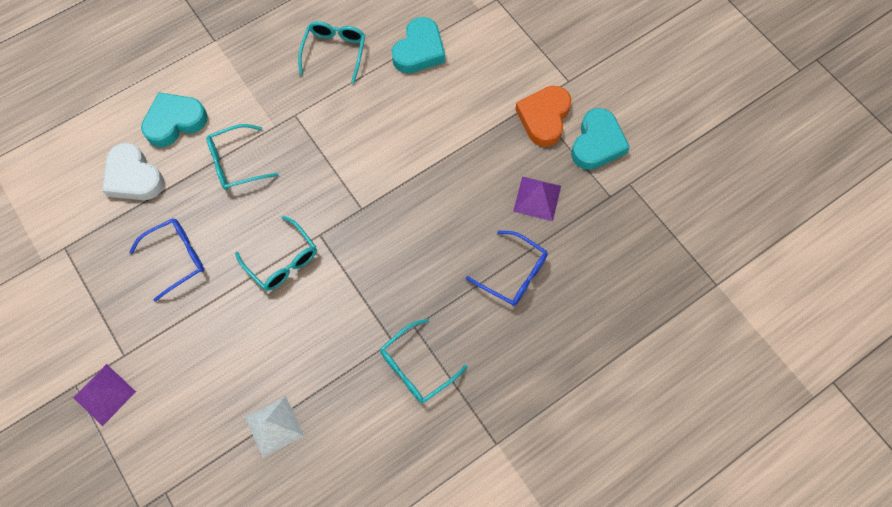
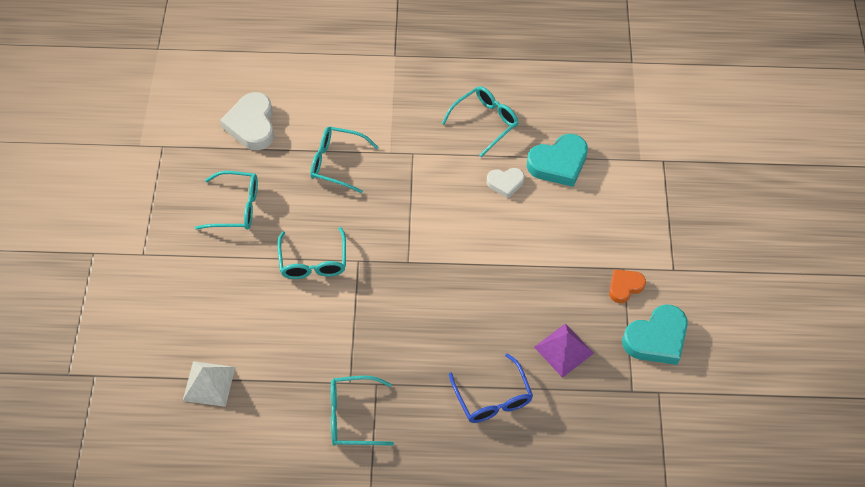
camera: 35 degrees right, 10 degrees down
purple pyramid [73,364,136,426] -> none
blue glasses [129,218,204,302] -> turquoise glasses [195,171,258,230]
turquoise heart [141,92,208,147] -> none
orange heart [515,86,571,147] -> orange heart [609,269,646,303], size x0.59
none -> white heart [487,168,525,199]

